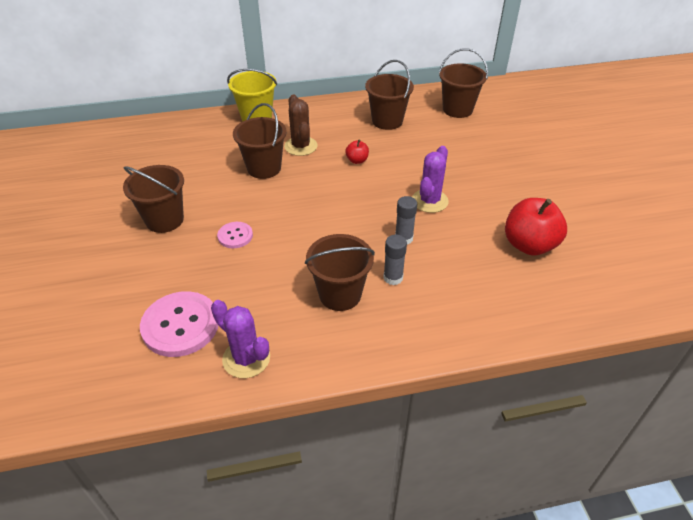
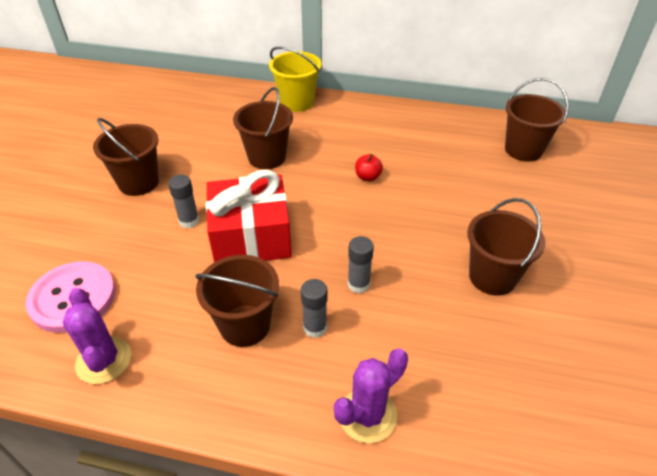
camera: 25 degrees right, 0 degrees up
pink button [217,222,253,248] -> grey glue stick [168,174,199,228]
brown cactus [284,94,318,156] -> none
brown bucket [365,60,414,130] -> brown bucket moved to [467,198,545,296]
purple cactus [412,146,449,213] -> purple cactus moved to [334,348,408,443]
red apple [505,198,567,256] -> none
none -> red gift [206,170,292,262]

